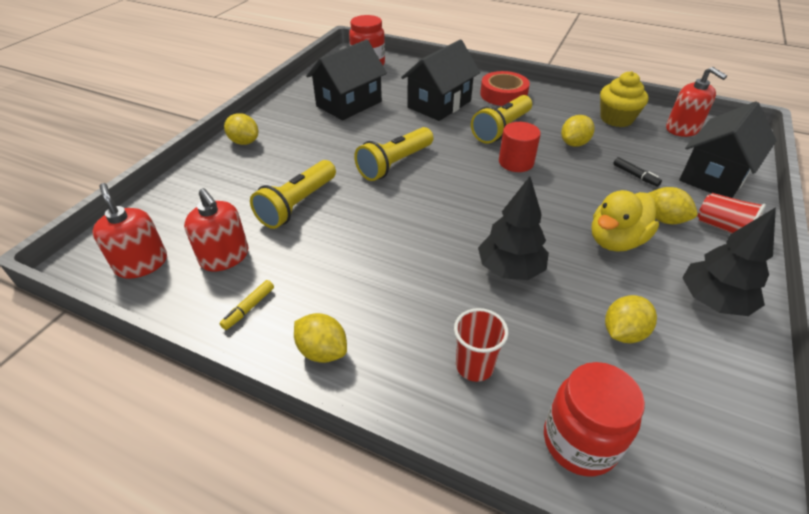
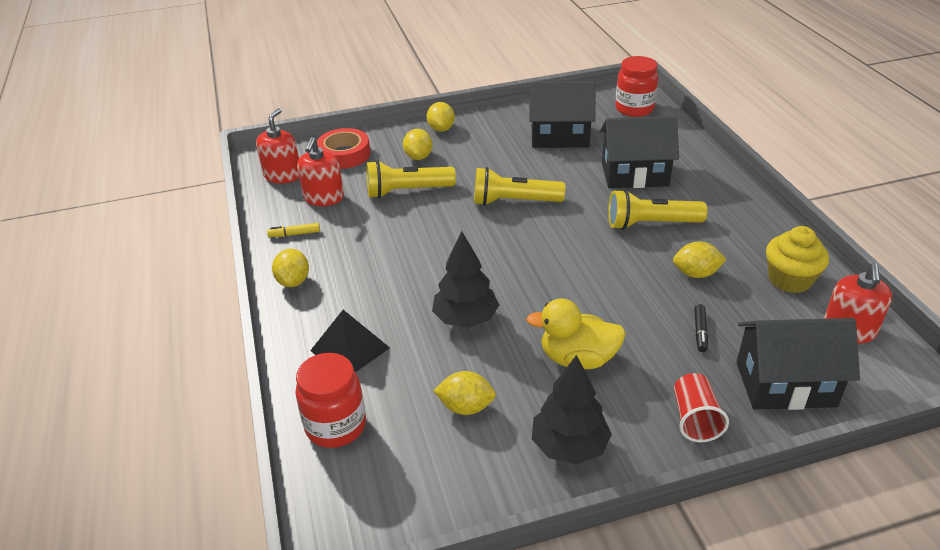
camera: 50 degrees right, 5 degrees down
red cup [454,308,508,382] -> black pyramid [310,310,390,372]
red tape [480,71,530,106] -> red tape moved to [317,128,370,169]
red cylinder [499,122,541,172] -> none
yellow lemon [649,187,698,224] -> yellow lemon moved to [403,129,433,160]

